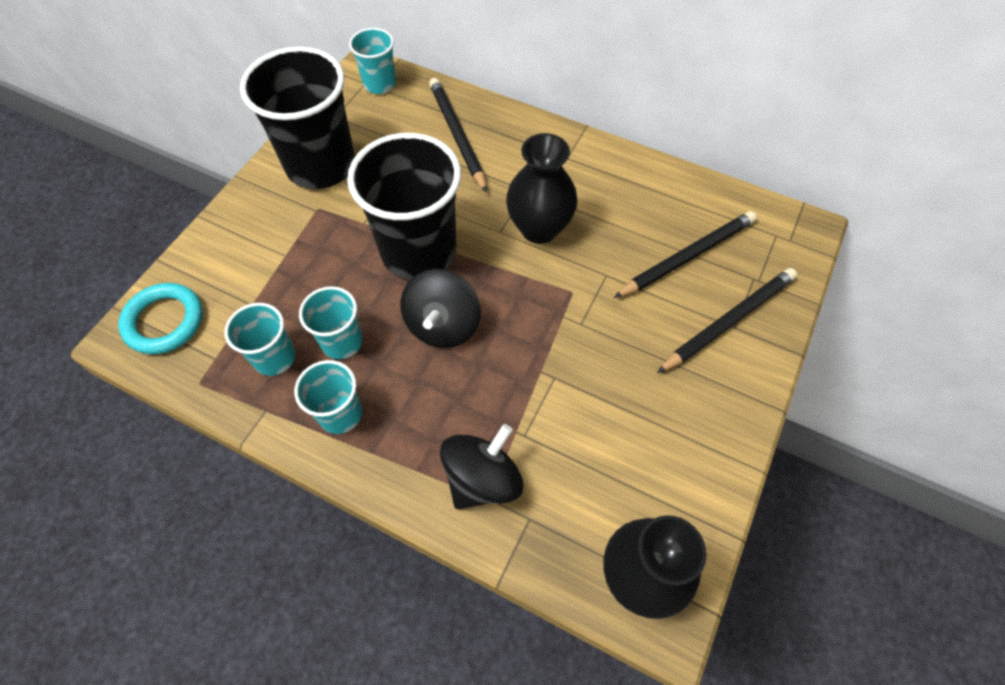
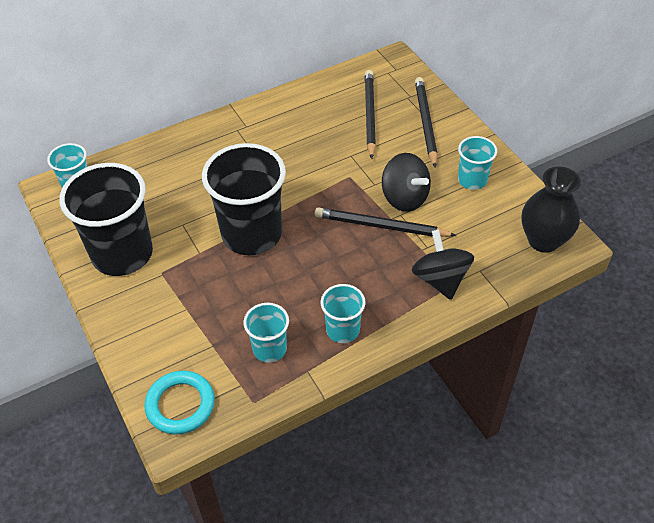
camera: 55 degrees left, 10 degrees down
turquoise cup [299,286,363,359] -> turquoise cup moved to [458,136,497,190]
black spinning top [400,269,481,348] -> black spinning top moved to [382,153,431,212]
black pencil [429,78,487,193] -> black pencil moved to [315,207,456,237]
black vase [506,133,578,244] -> none

